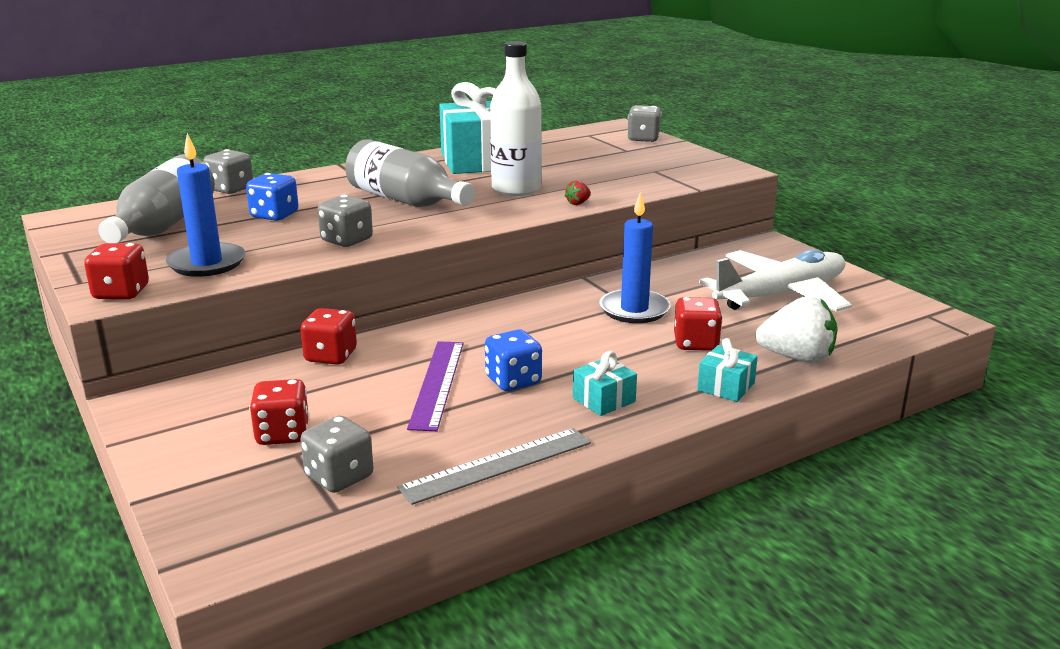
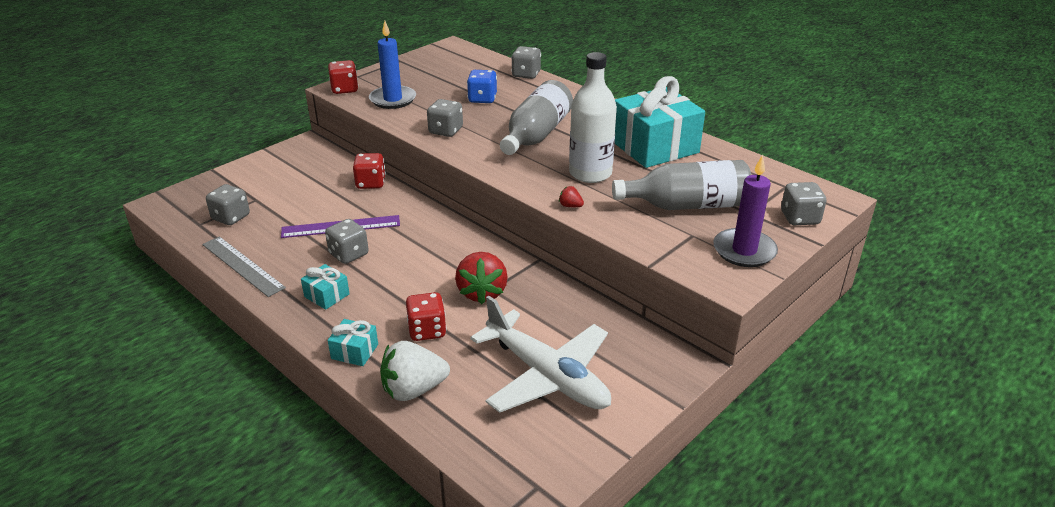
camera: 75 degrees right, 10 degrees up
grey bottle [98,154,215,243] -> grey bottle moved to [612,160,751,210]
red dice [249,379,309,445] -> none
blue dice [485,329,542,391] -> grey dice [325,219,369,264]
blue candle [599,192,671,323] -> red strawberry [455,252,508,304]
white strawberry [755,296,837,363] -> white strawberry turned 75 degrees clockwise [380,341,450,401]
none -> purple candle [713,155,778,267]

